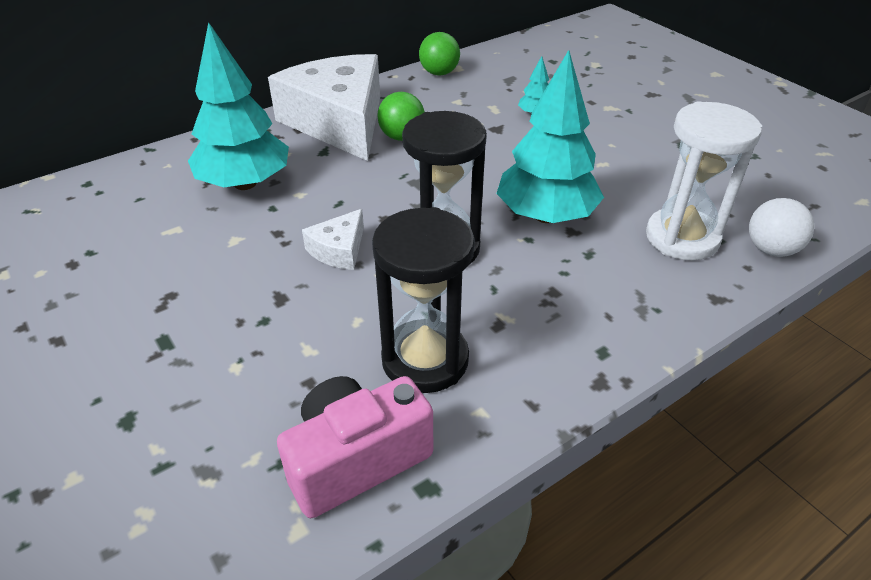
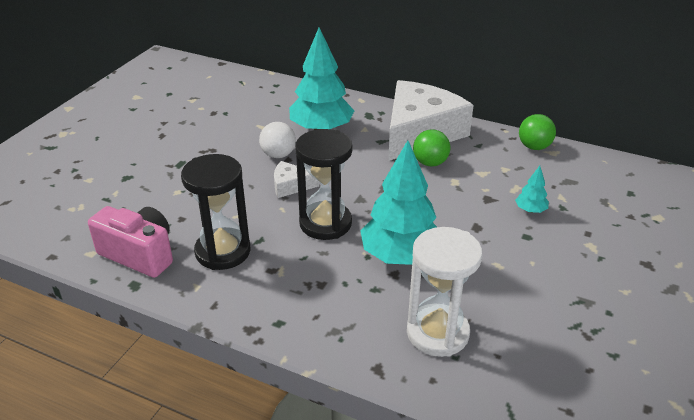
camera: 60 degrees right, 5 degrees down
white ball [749,198,814,257] -> white ball moved to [259,122,296,158]

